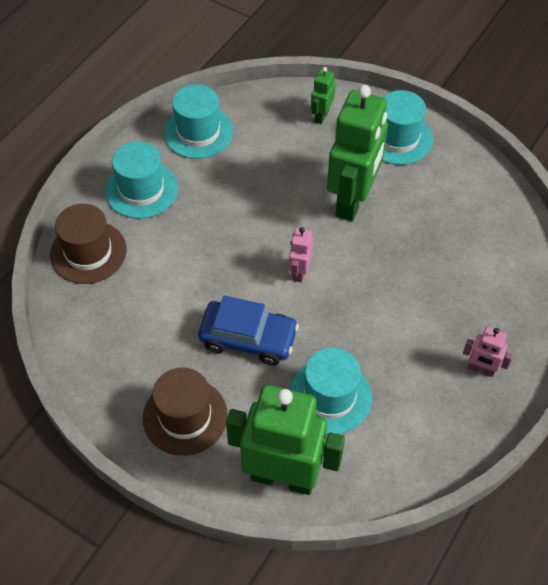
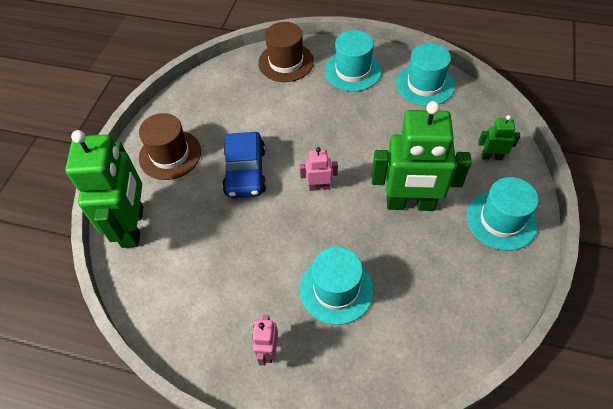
camera: 75 degrees right, 0 degrees up
turquoise hat [289,348,372,435] -> turquoise hat moved to [300,247,374,325]

